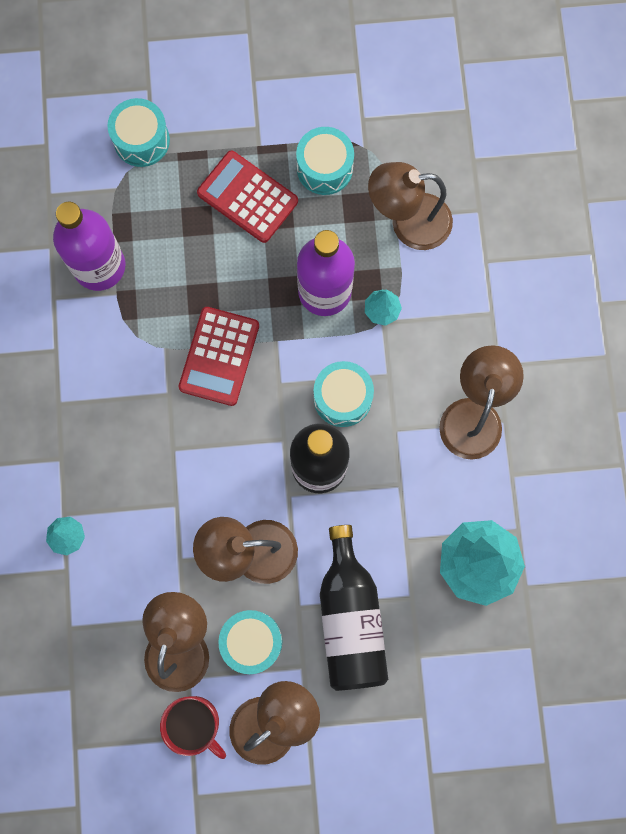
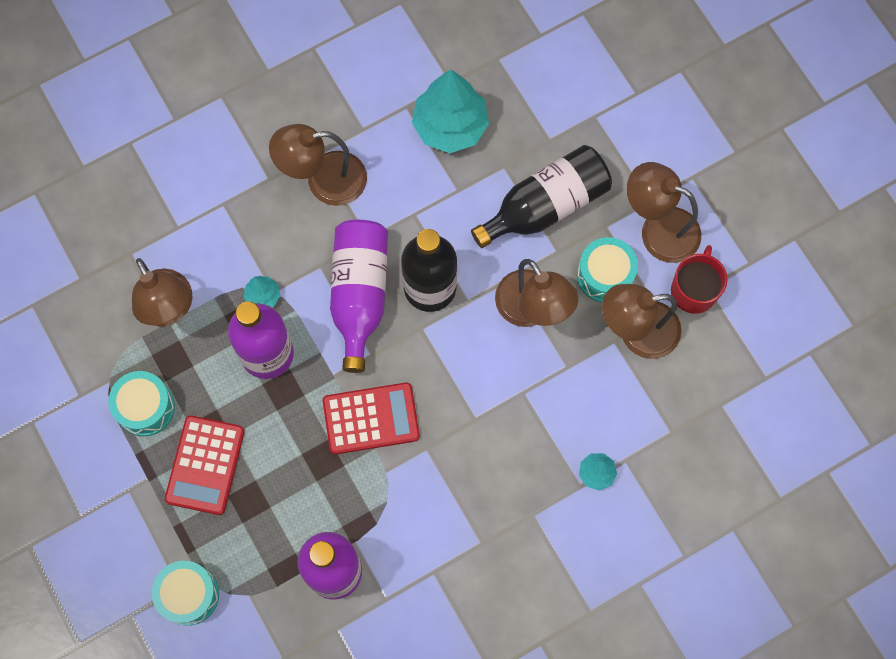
camera: 115 degrees left, 5 degrees down
turquoise drum [314,361,374,427] -> purple bottle [330,220,388,373]

